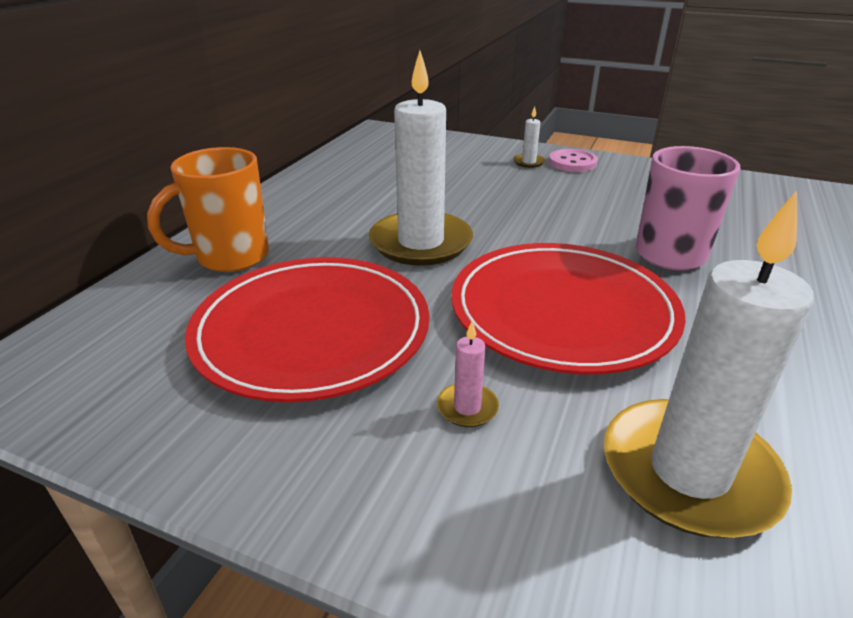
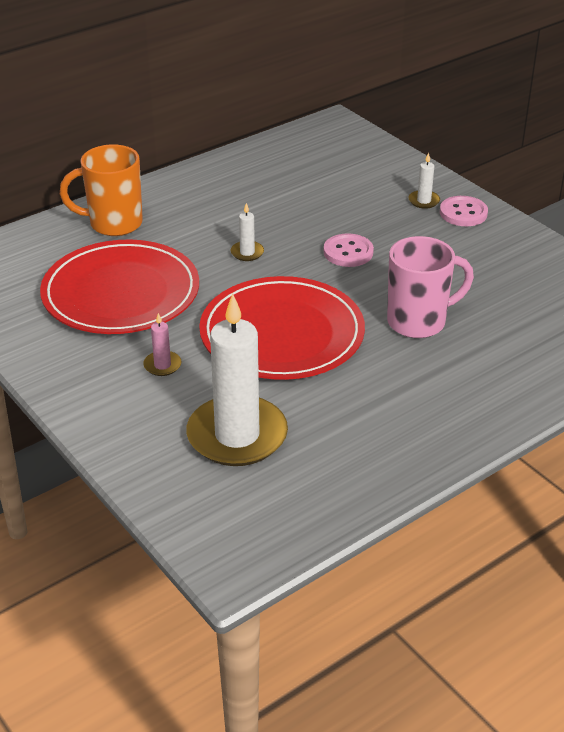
camera: 30 degrees right, 5 degrees up
white candle [369,51,473,266] -> white candle [231,203,264,261], size x0.40
none -> pink button [324,233,374,267]

